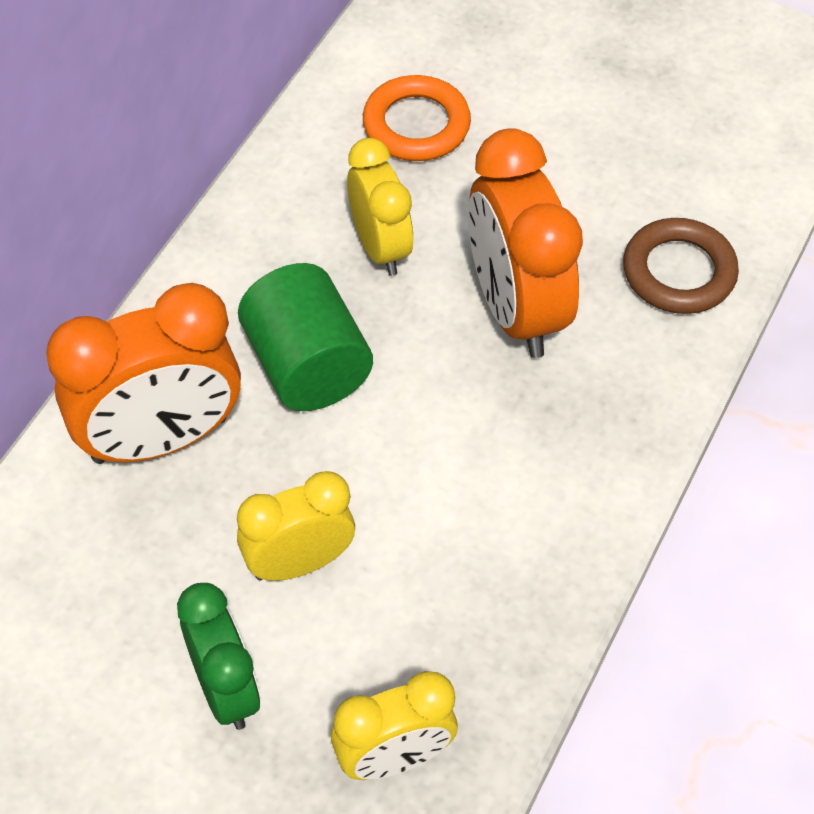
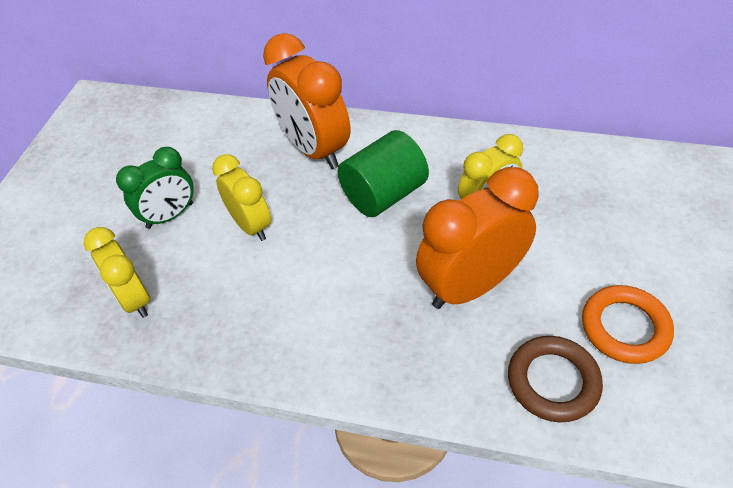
camera: 80 degrees right, 5 degrees down
orange ring [363,75,471,161] -> orange ring moved to [582,285,674,364]

